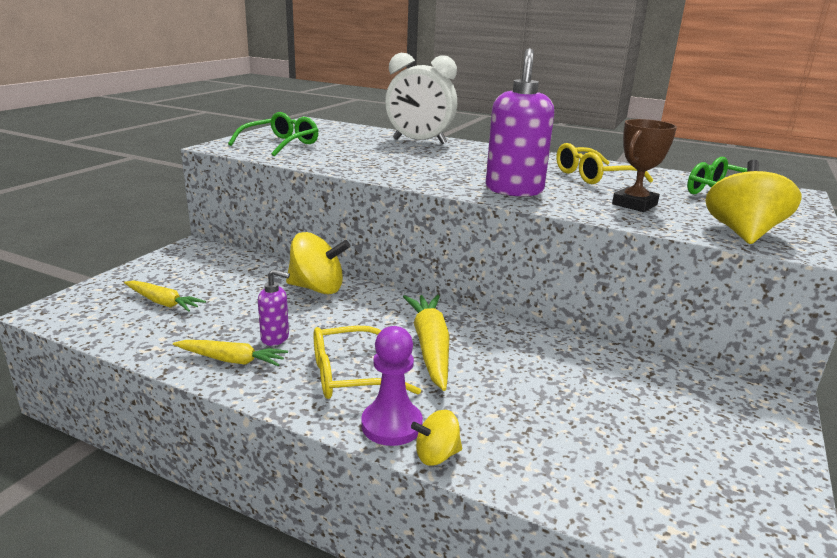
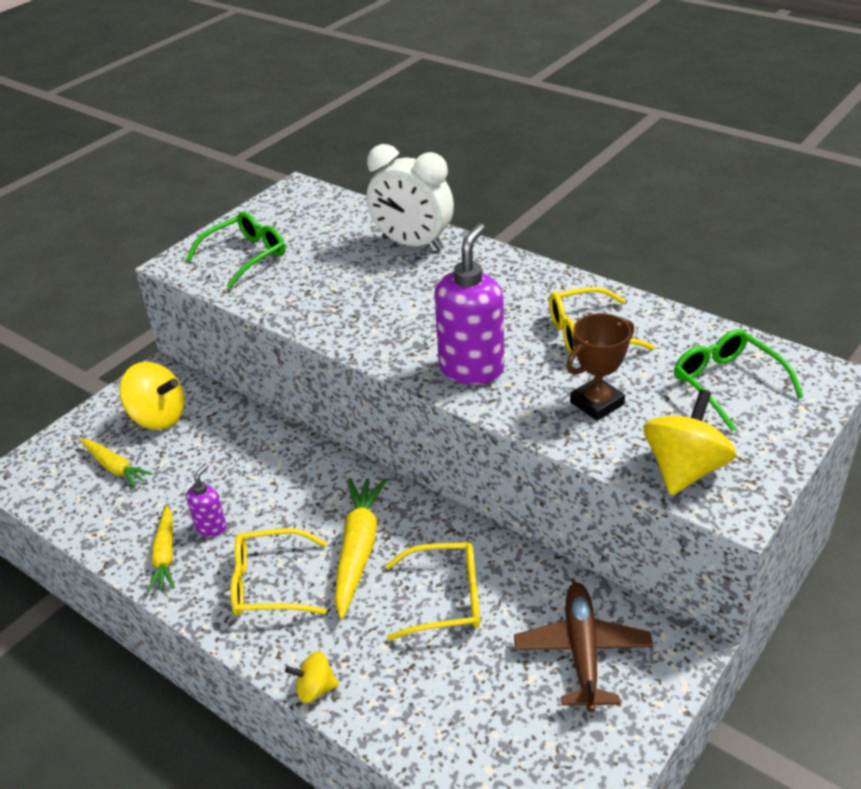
camera: 15 degrees right, 15 degrees up
yellow carrot [173,340,288,366] -> yellow carrot turned 60 degrees clockwise [148,506,175,592]
purple soap dispenser [258,269,290,346] -> purple soap dispenser turned 90 degrees counterclockwise [186,463,226,537]
yellow spinning top [286,232,350,294] -> yellow spinning top moved to [119,362,185,430]
purple pawn [361,326,423,446] -> none
none -> yellow glasses [385,542,480,641]
none -> brown plane [514,583,653,712]

